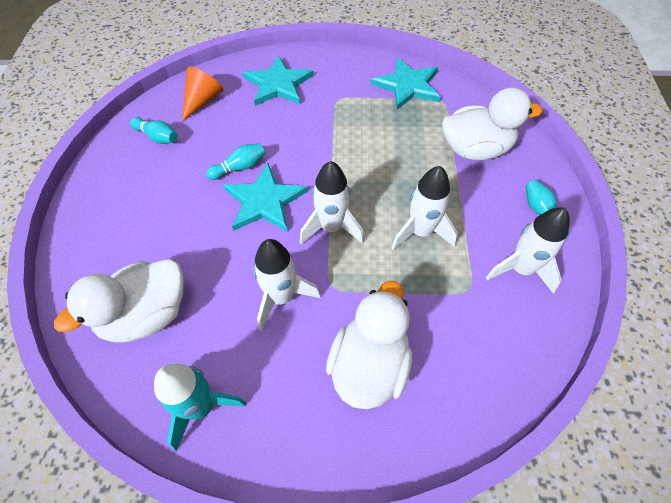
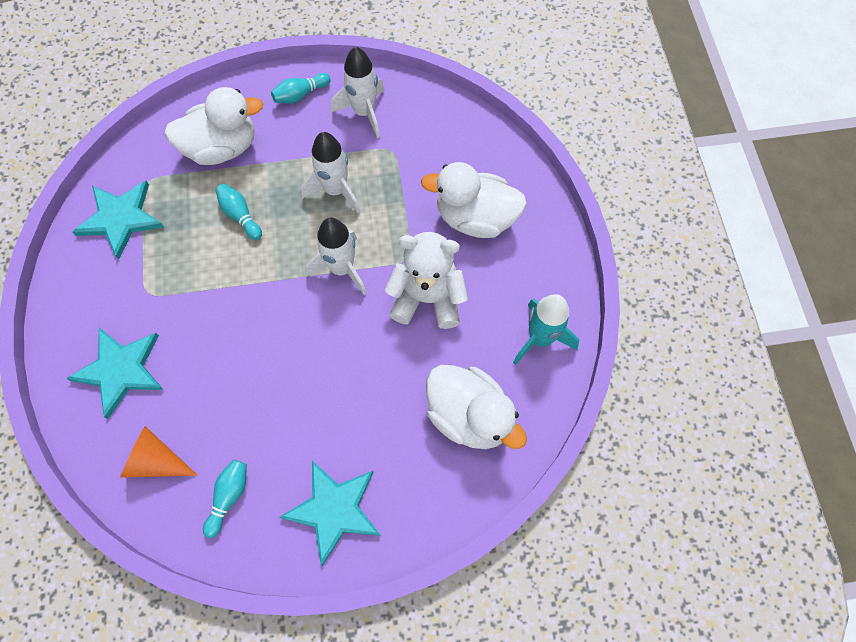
camera: 100 degrees left, 10 degrees up
turquoise bowling pin [206,143,265,180] -> turquoise bowling pin moved to [216,184,262,240]
turquoise star [223,163,308,232] -> turquoise star moved to [280,461,381,566]
white rocket [253,239,321,331] -> white teddy bear [385,232,468,329]
white duck [442,87,542,160] -> white duck turned 90 degrees clockwise [164,87,263,165]

